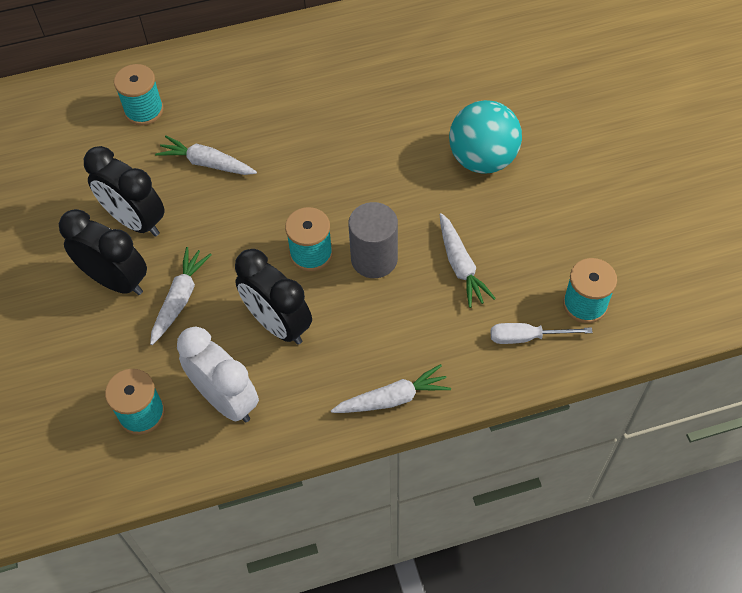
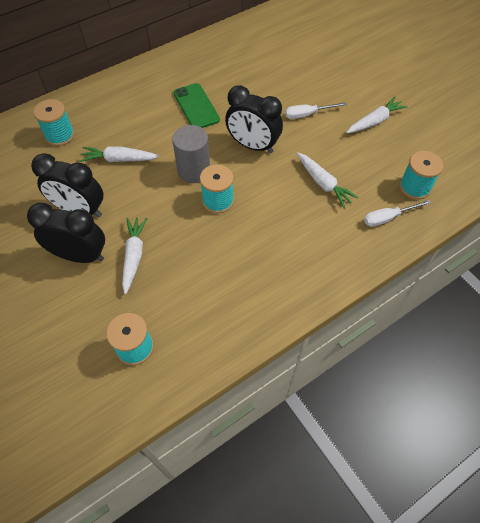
camera: 20 degrees left, 0 degrees up
white clock [177,326,259,422] -> none
black clock [235,249,312,345] -> black clock moved to [225,85,283,153]
white carrot [331,364,451,413] -> white carrot moved to [347,97,408,133]
grey cylinder [349,202,398,278] -> grey cylinder moved to [172,125,210,183]
turquoise ball [449,100,522,174] -> white screwdriver [285,102,347,119]
none -> green phone [173,83,220,128]

